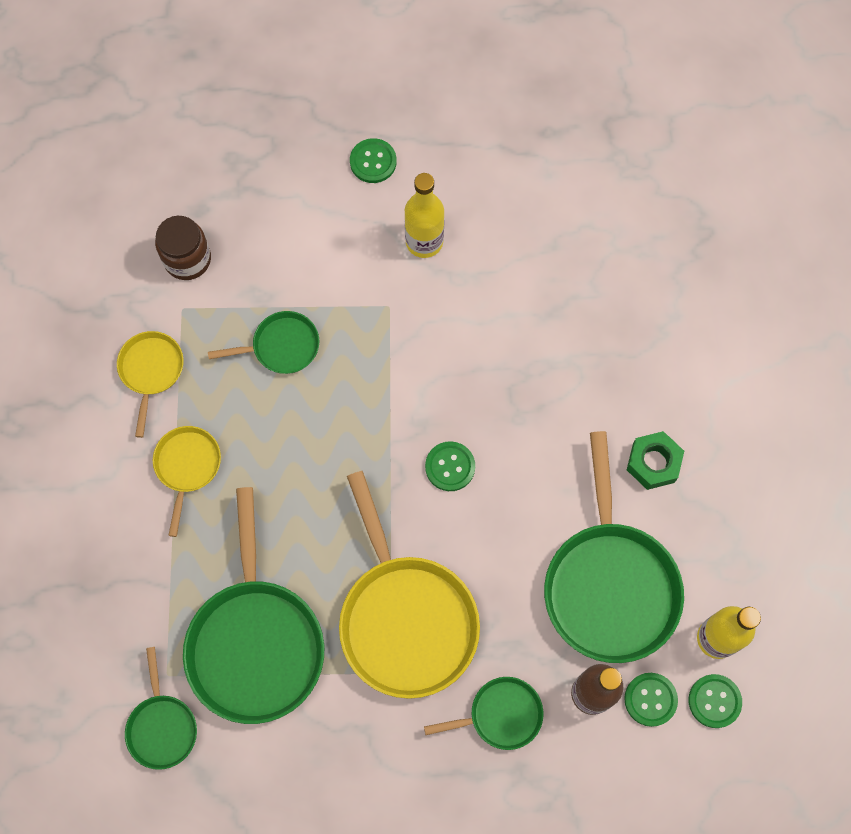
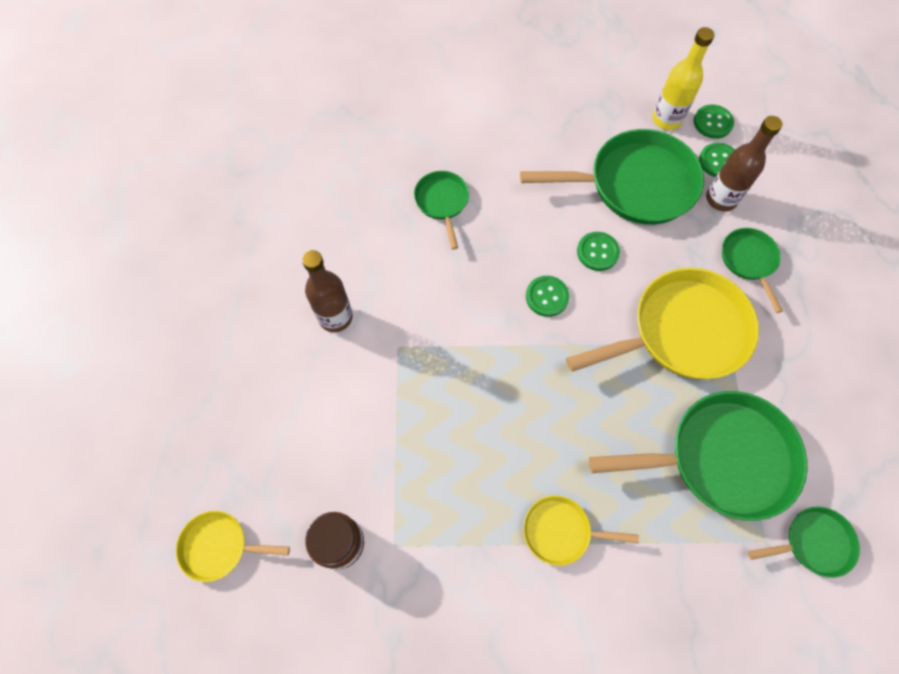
camera: 90 degrees left, 5 degrees down
yellow pan [117,331,184,438] -> yellow pan moved to [176,511,290,582]
green pan [208,311,319,374] -> green pan moved to [414,171,469,250]
green button [350,138,397,183] -> green button moved to [577,232,620,271]
yellow bottle [405,173,444,258] -> brown bottle [302,250,353,332]
green nut [627,431,684,490] -> none

